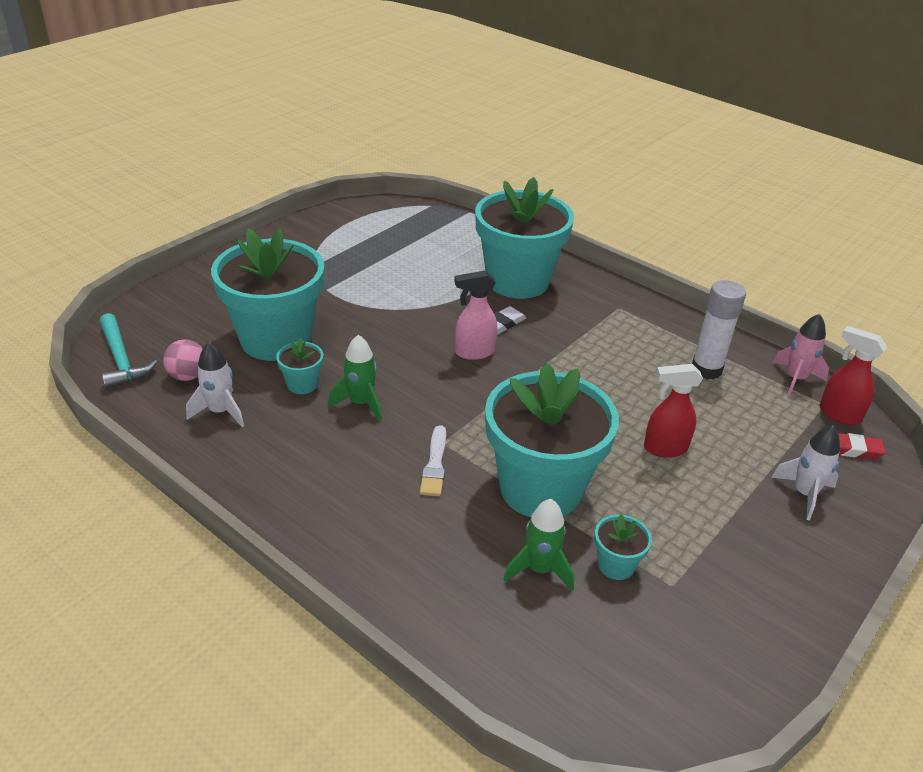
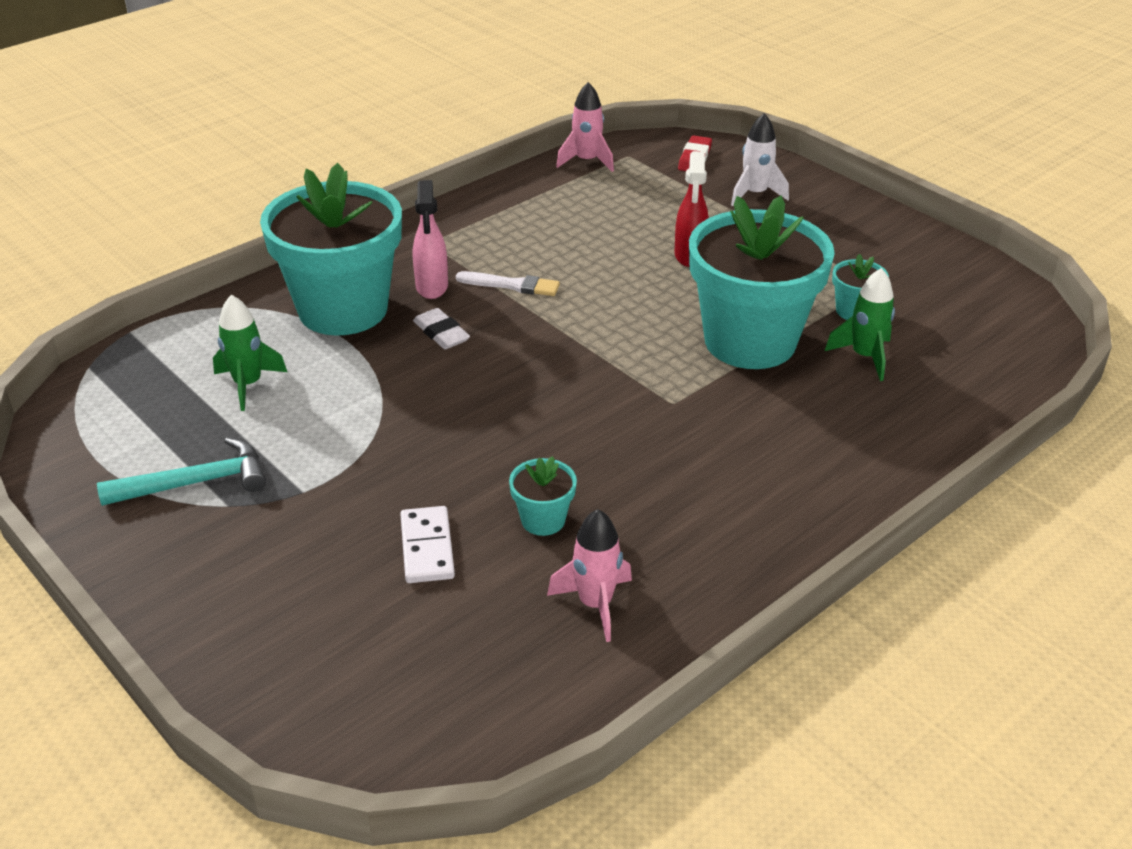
camera: 80 degrees left, 0 degrees up
turquoise hammer [100,313,157,390] -> turquoise hammer moved to [97,438,266,506]
pink ball [163,339,203,381] -> none
white rocket [186,342,244,427] -> pink rocket [547,509,632,642]
turquoise flower pot [211,228,324,361] -> white domino [400,506,455,583]
green rocket [328,335,382,421] -> green rocket moved to [213,295,287,411]
white brush [420,425,446,496] -> white brush moved to [456,271,560,296]
pink spray bottle [454,270,497,360] -> pink spray bottle moved to [413,180,448,299]
white glue stick [692,280,746,379] -> none
red spray bottle [819,326,887,425] -> none

